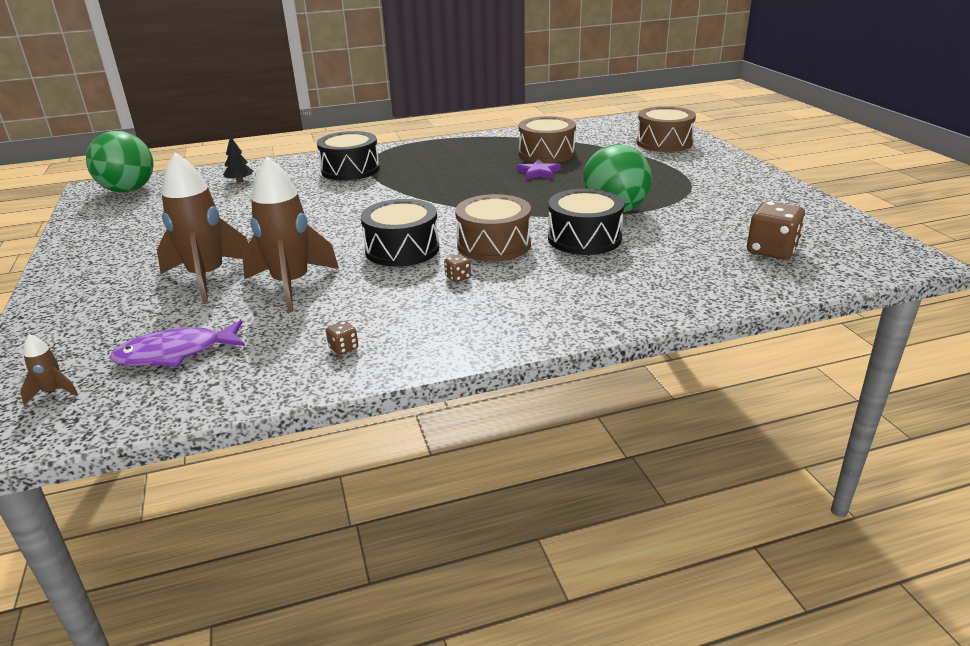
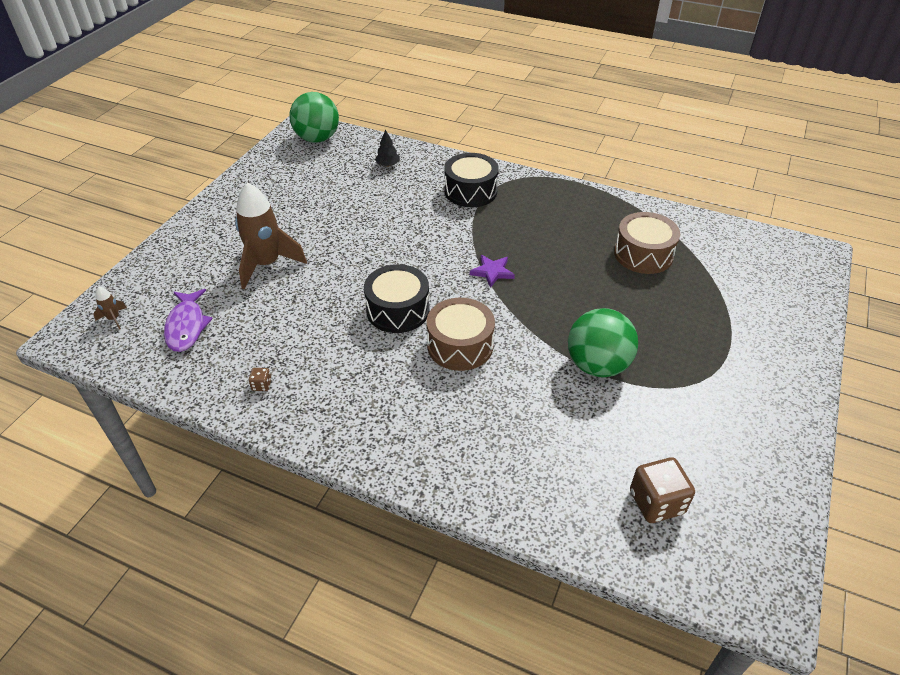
camera: 40 degrees right, 15 degrees up
purple fish [109,320,245,367] -> purple fish turned 120 degrees counterclockwise [164,289,213,352]
brown rocket [242,157,339,312] -> none
brown dice [444,254,471,282] -> none
purple star [517,159,561,180] -> purple star moved to [470,255,515,288]
black drum [548,189,624,255] -> none
brown drum [636,106,696,152] -> none

